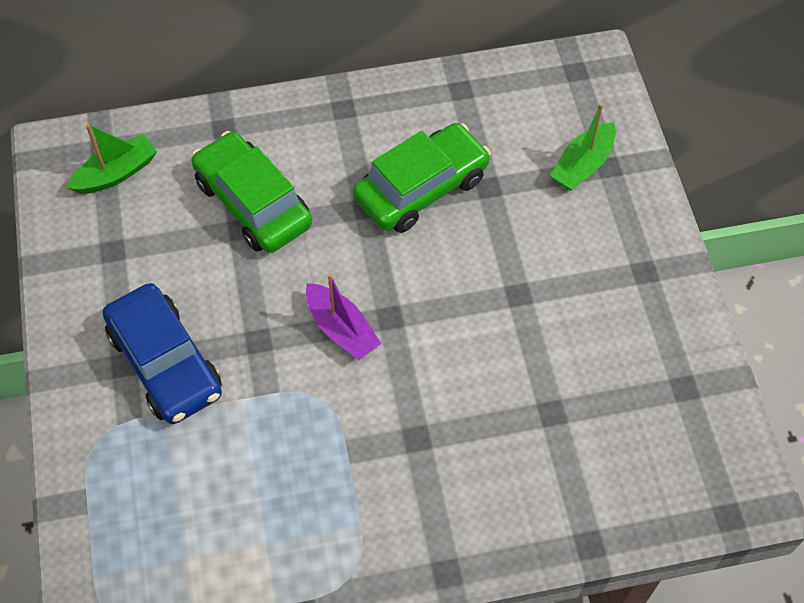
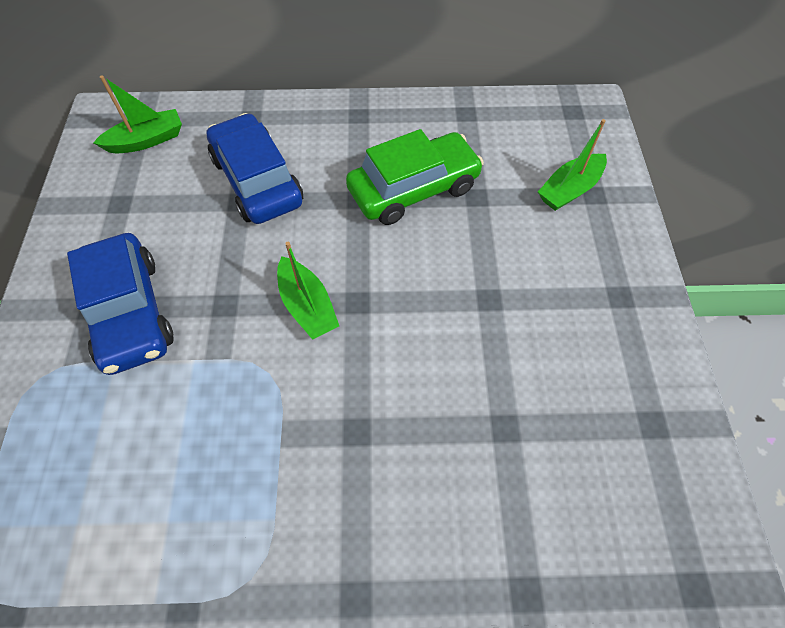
camera: 10 degrees right, 0 degrees up
green car [191,131,312,253] -> blue car [206,113,303,224]
purple boat [306,273,381,360] -> green boat [277,242,339,340]

